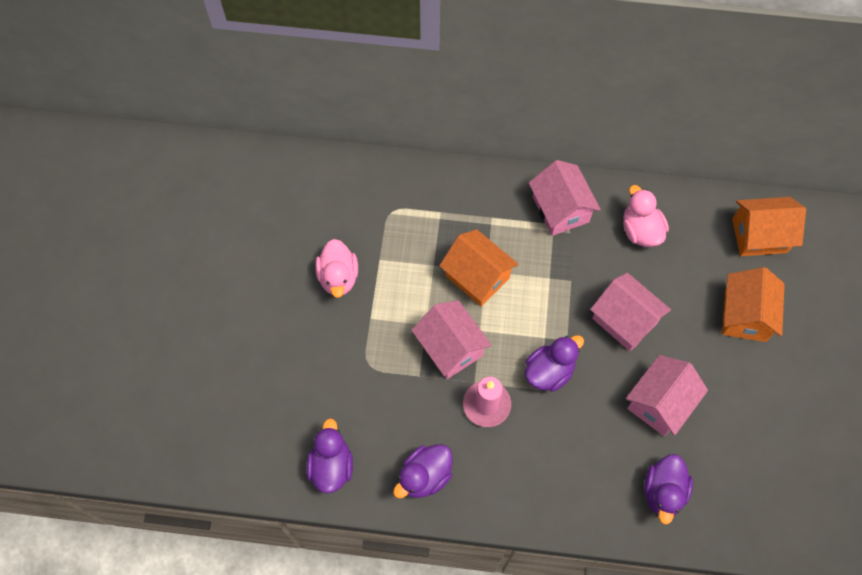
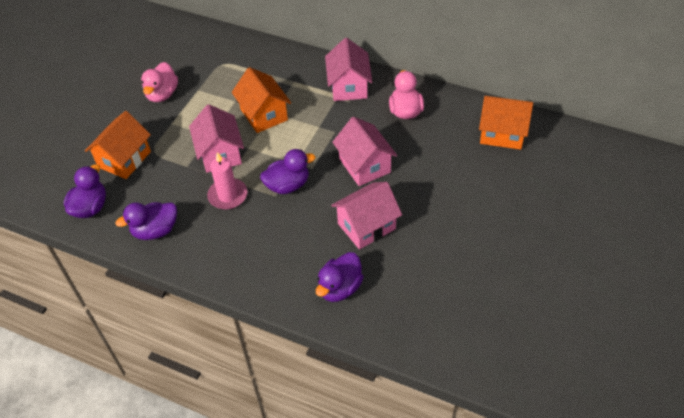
camera: 20 degrees right, 15 degrees down
orange house [722,267,785,342] -> orange house moved to [85,111,151,179]

